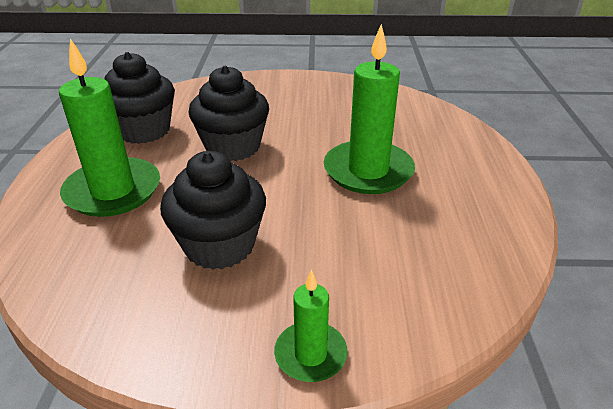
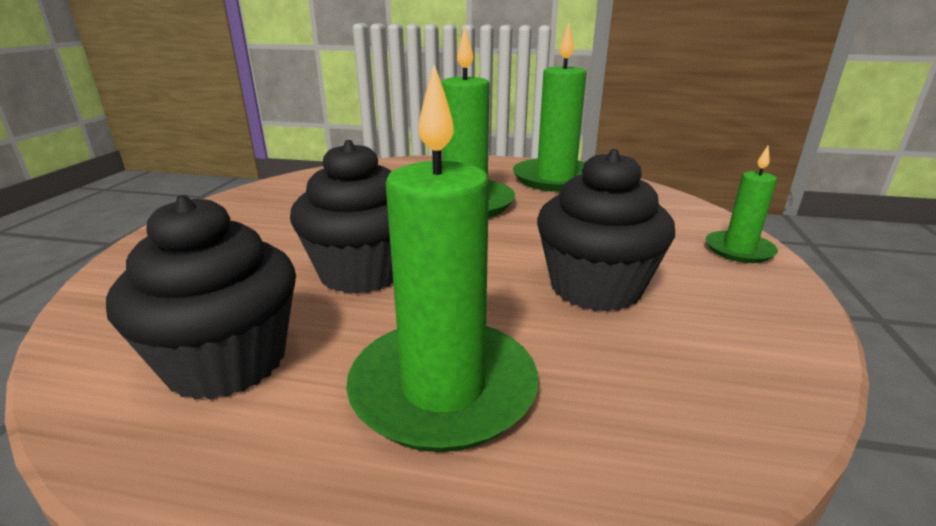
camera: 80 degrees left, 10 degrees down
none -> green candle [513,23,586,192]

